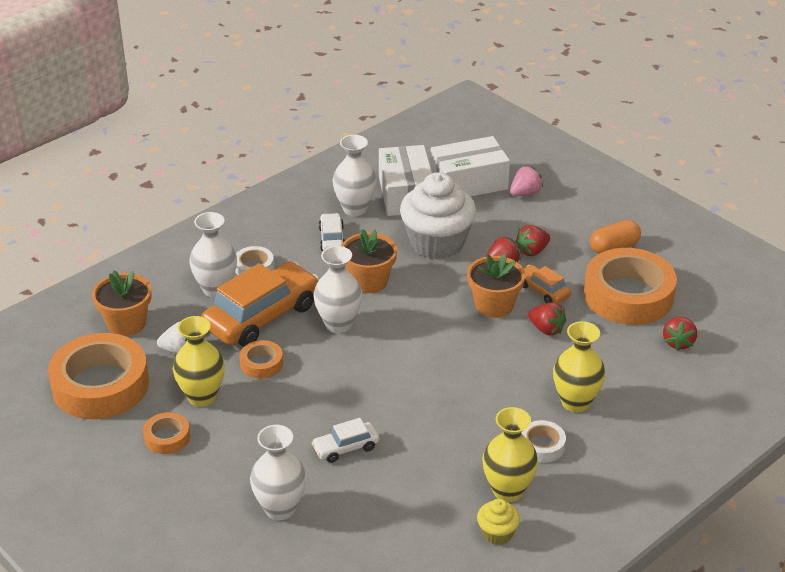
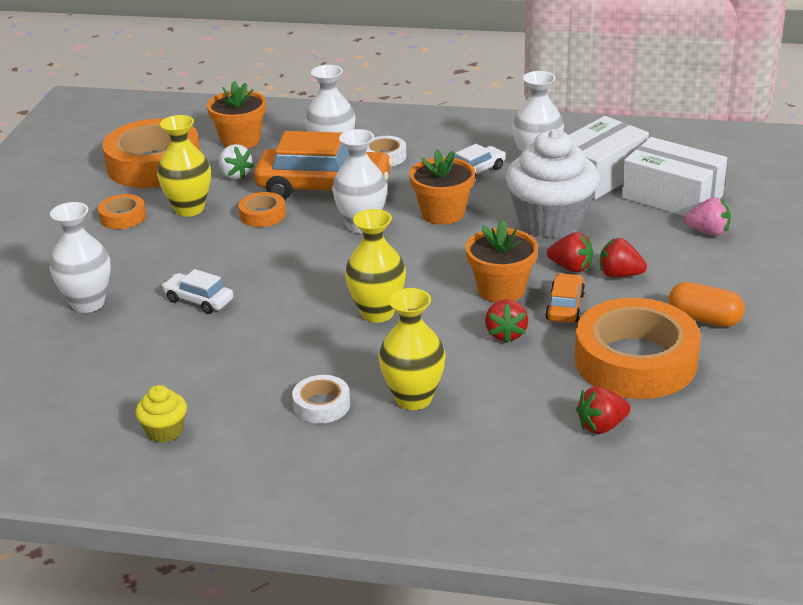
camera: 55 degrees right, 5 degrees down
yellow vase [482,407,538,502] -> yellow vase moved to [345,209,406,323]

